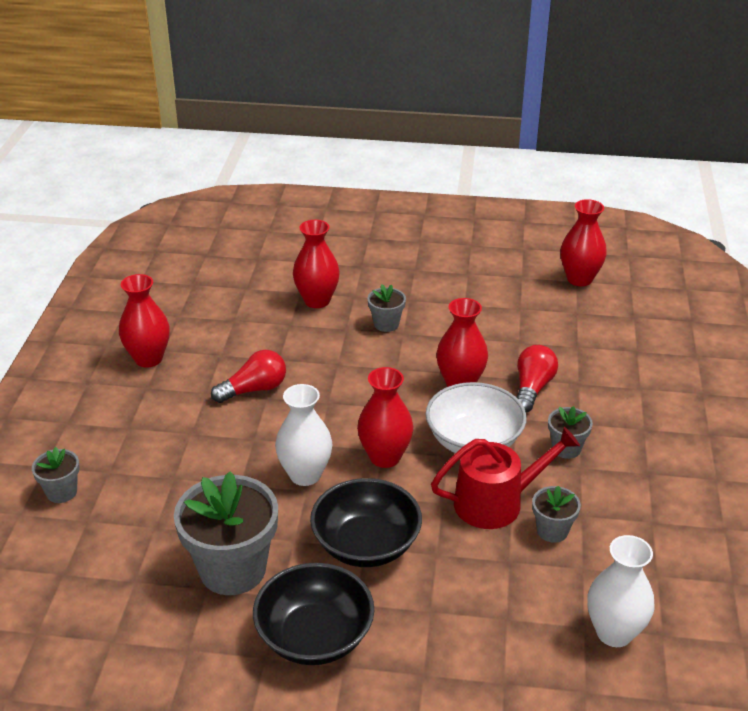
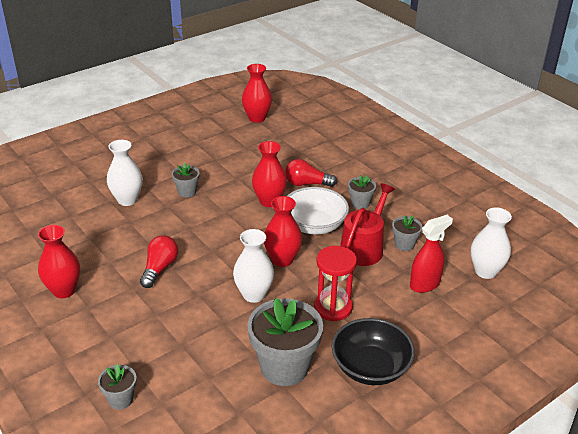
camera: 45 degrees left, 0 degrees up
red vase [293,220,340,308] -> white vase [107,140,143,206]
black bowl [310,478,422,567] -> red hourglass [314,246,357,321]
red light bulb [516,345,558,412] -> red light bulb turned 60 degrees counterclockwise [285,159,337,187]
none -> red spray bottle [410,215,453,293]

